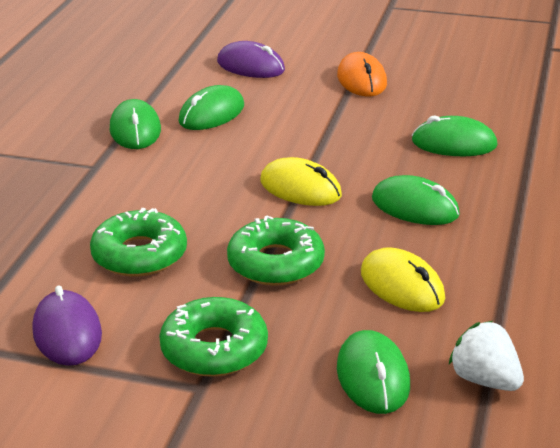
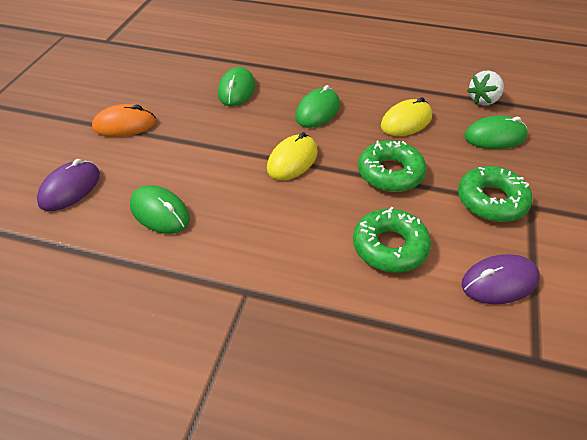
camera: 90 degrees left, 15 degrees up
green mouse [110,99,161,149] -> none

